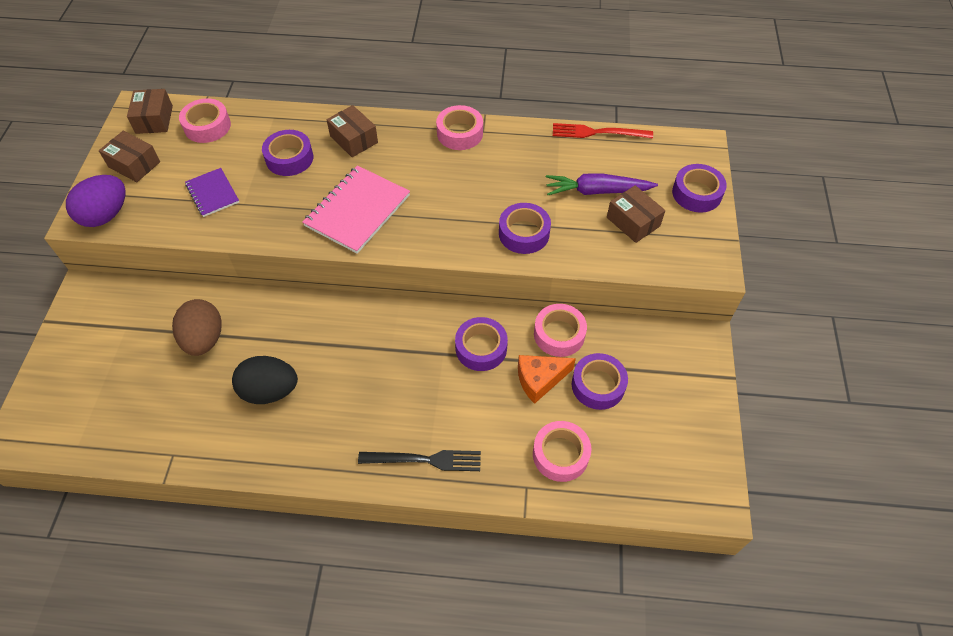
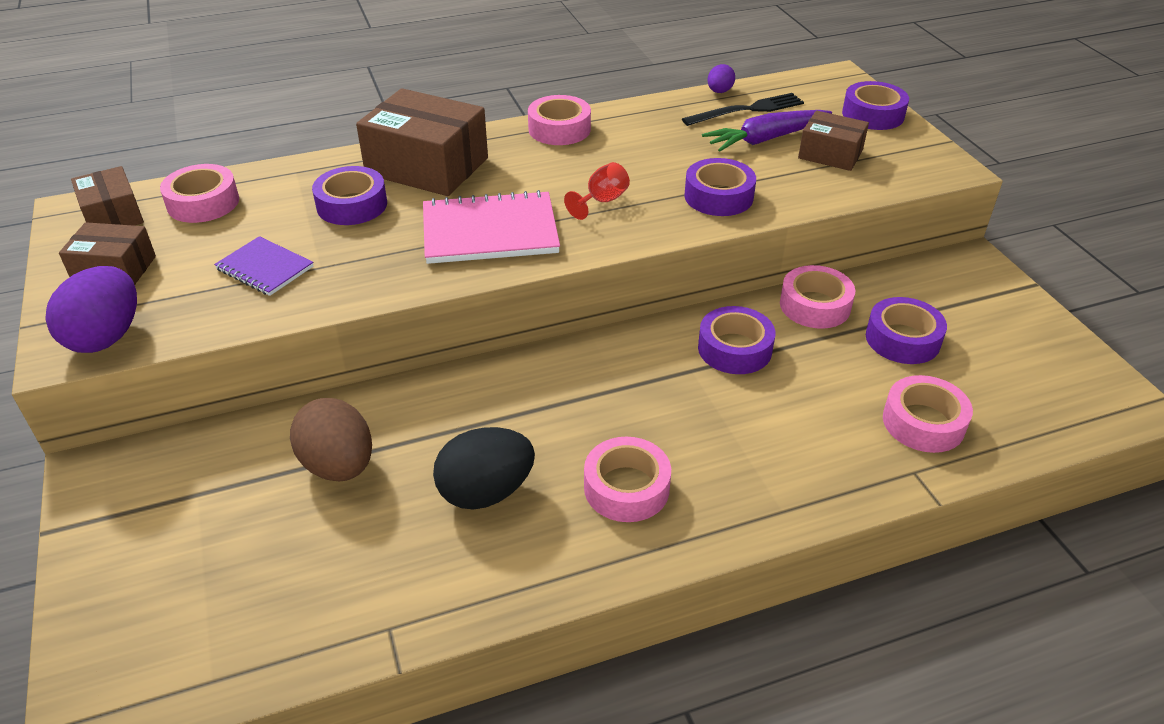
camera: 25 degrees left, 15 degrees down
pink notebook [302,165,410,254] -> pink notebook turned 75 degrees clockwise [423,190,560,264]
brown box [326,105,378,157] -> brown box [356,88,488,196], size x1.75
black fork [358,450,481,471] -> black fork moved to [682,93,804,126]
orange cheese [518,355,576,404] -> none
red fork [553,123,653,139] -> purple egg [707,64,735,93]
none -> red goblet [564,162,630,220]
none -> pink tape [584,437,671,522]

